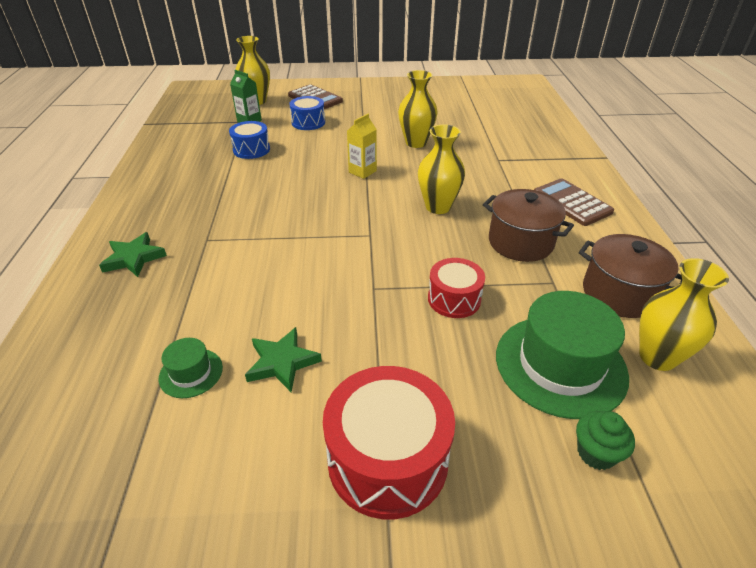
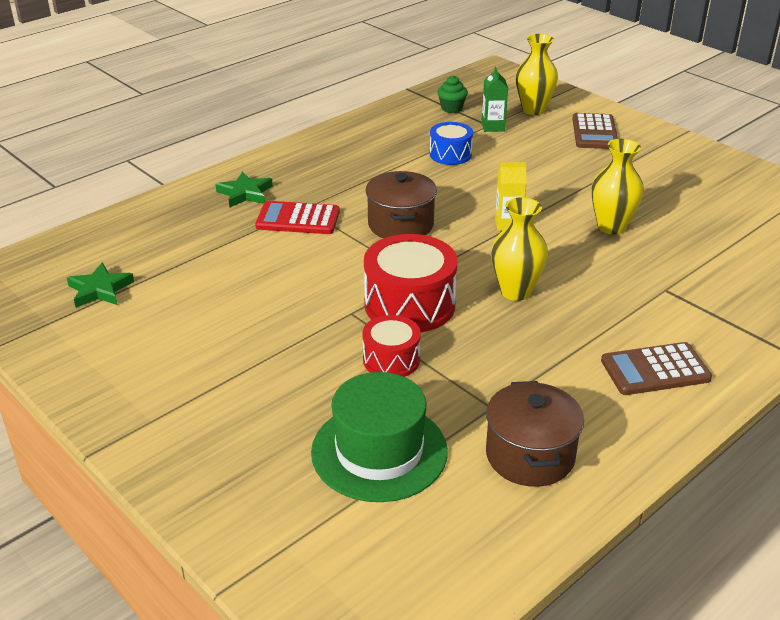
camera: 50 degrees right, 5 degrees down
green hat [159,338,223,398] -> none
green star [245,327,322,392] -> green star moved to [67,262,134,308]
blue drum [289,96,325,130] -> none
red drum [323,366,455,519] -> red drum moved to [364,234,458,332]
brown pot [483,189,574,262] -> brown pot moved to [365,171,437,239]
brown calculator [534,178,614,226] -> brown calculator turned 120 degrees counterclockwise [601,342,712,395]
green cupcake [576,411,635,470] -> green cupcake moved to [437,75,468,113]
yellow vase [639,258,729,371] -> none
none -> red calculator [255,201,340,234]

